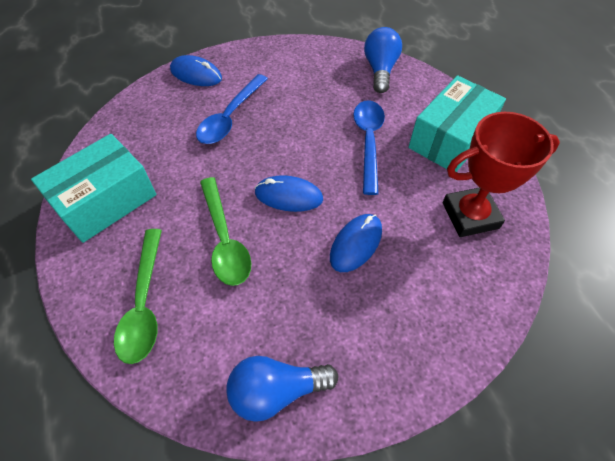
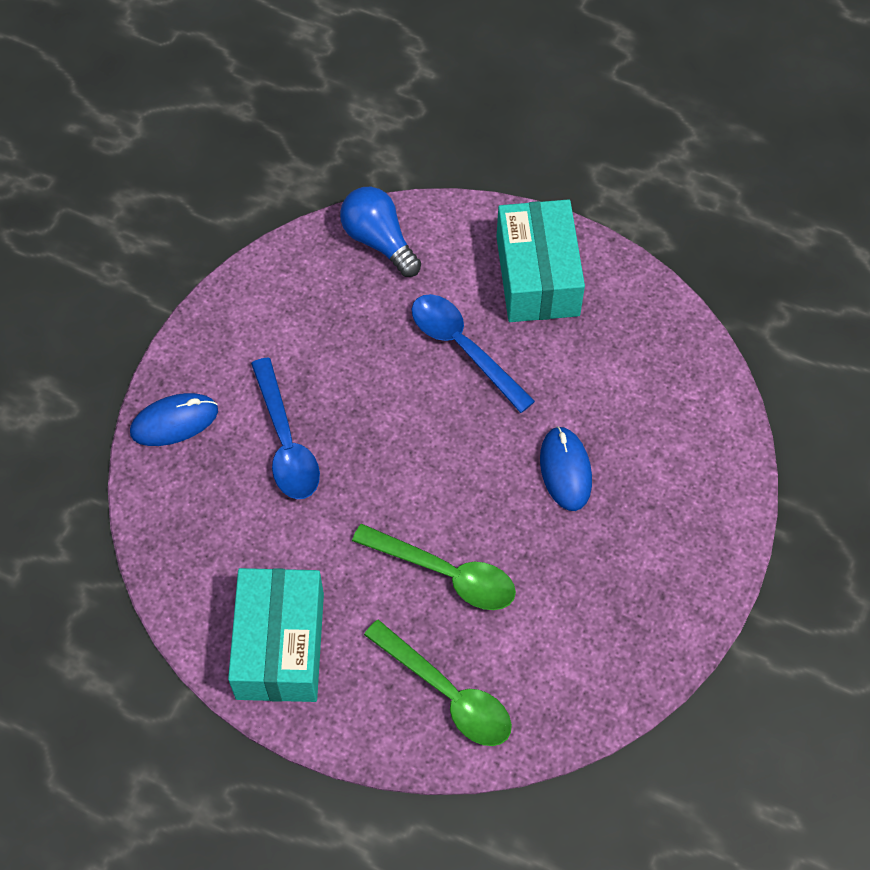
camera: 45 degrees left, 5 degrees up
blue light bulb [227,356,338,422] -> none
blue mouse [254,175,323,212] -> none
red trophy [442,112,560,237] -> none

